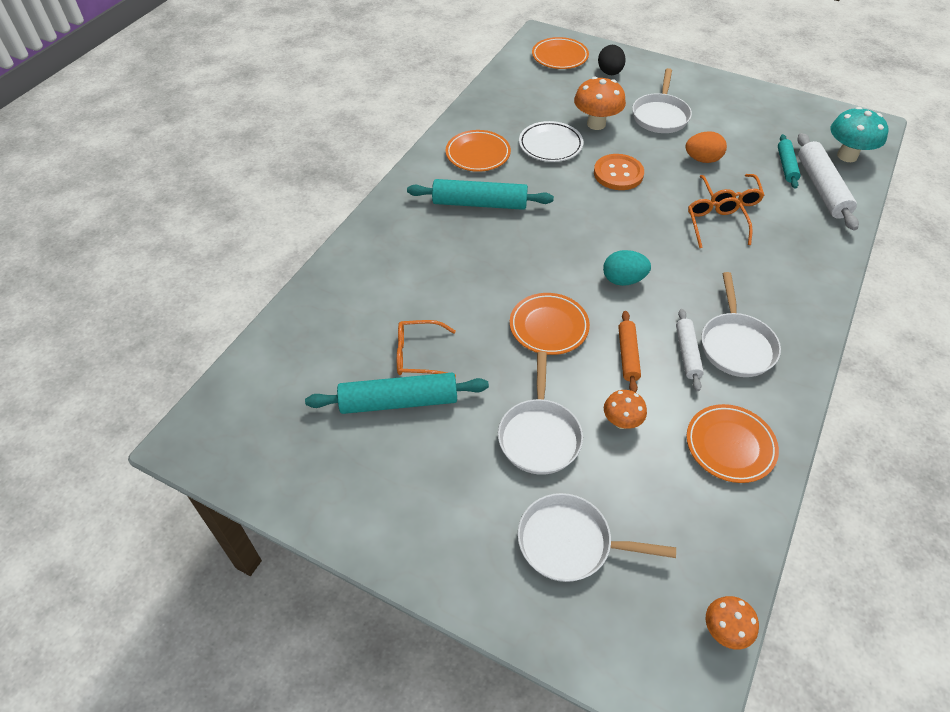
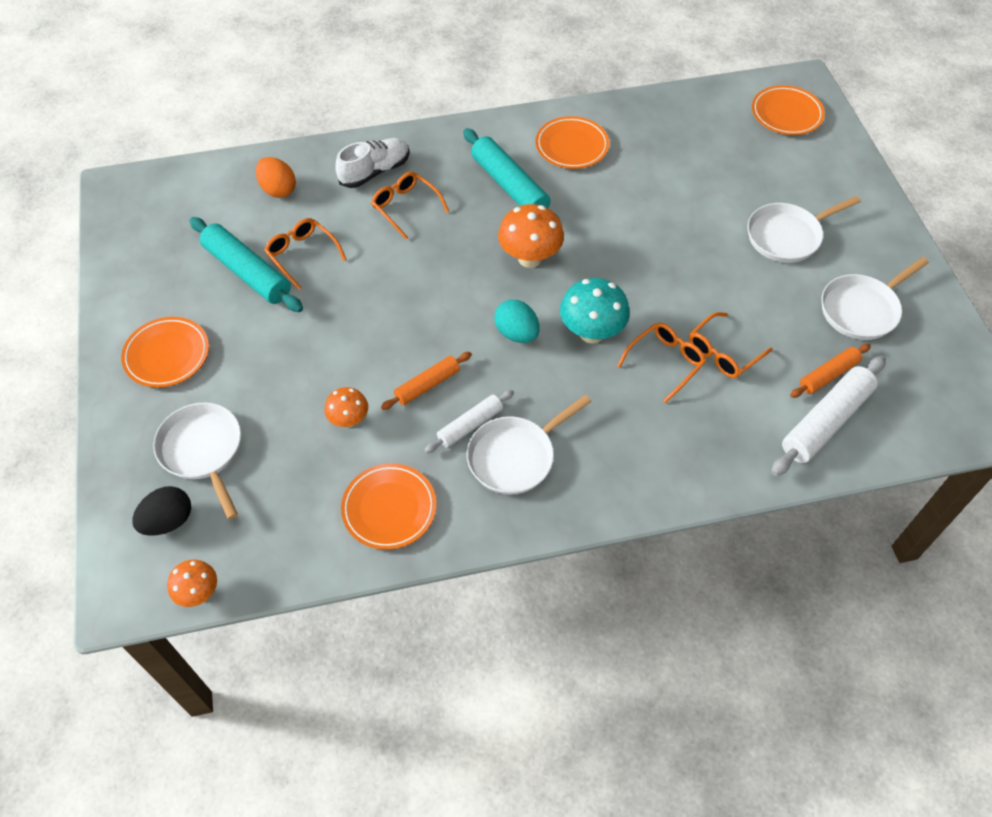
camera: 50 degrees right, 5 degrees up
white pan [498,352,583,475] -> white pan moved to [822,257,929,340]
orange plate [510,293,590,355] -> orange plate moved to [121,317,209,388]
white plate [519,121,583,162] -> none
orange mushroom [574,77,626,130] -> orange mushroom moved to [498,204,564,268]
orange button [594,154,644,190] -> none
black egg [598,45,626,75] -> black egg moved to [132,486,191,536]
orange egg [685,131,727,163] -> orange egg moved to [256,157,296,198]
turquoise rolling pin [778,134,801,189] -> orange rolling pin [790,344,871,398]
turquoise mushroom [831,107,888,162] -> turquoise mushroom moved to [560,278,630,343]
none -> white shoe [335,138,410,188]
none -> orange glasses [371,172,449,239]

